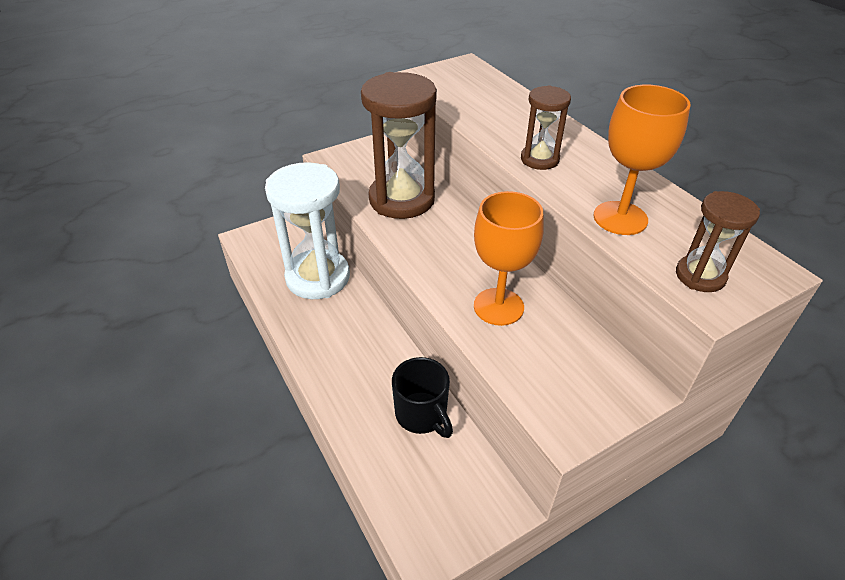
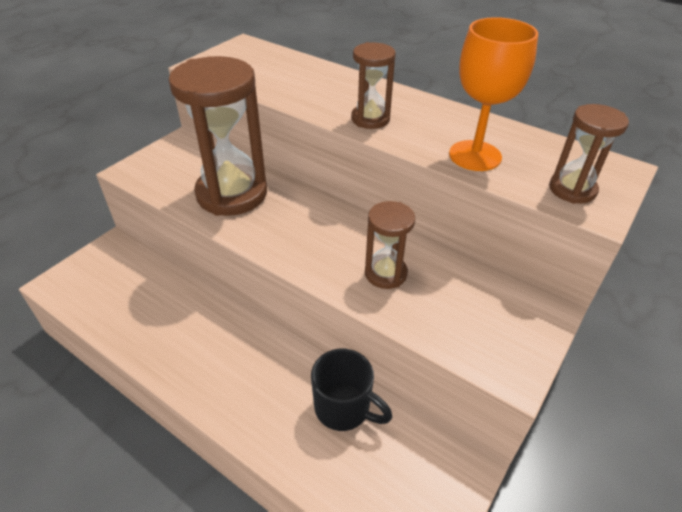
camera: 25 degrees left, 0 degrees up
white hourglass [265,162,350,299] -> none
orange goblet [474,191,544,326] -> brown hourglass [365,201,415,289]

